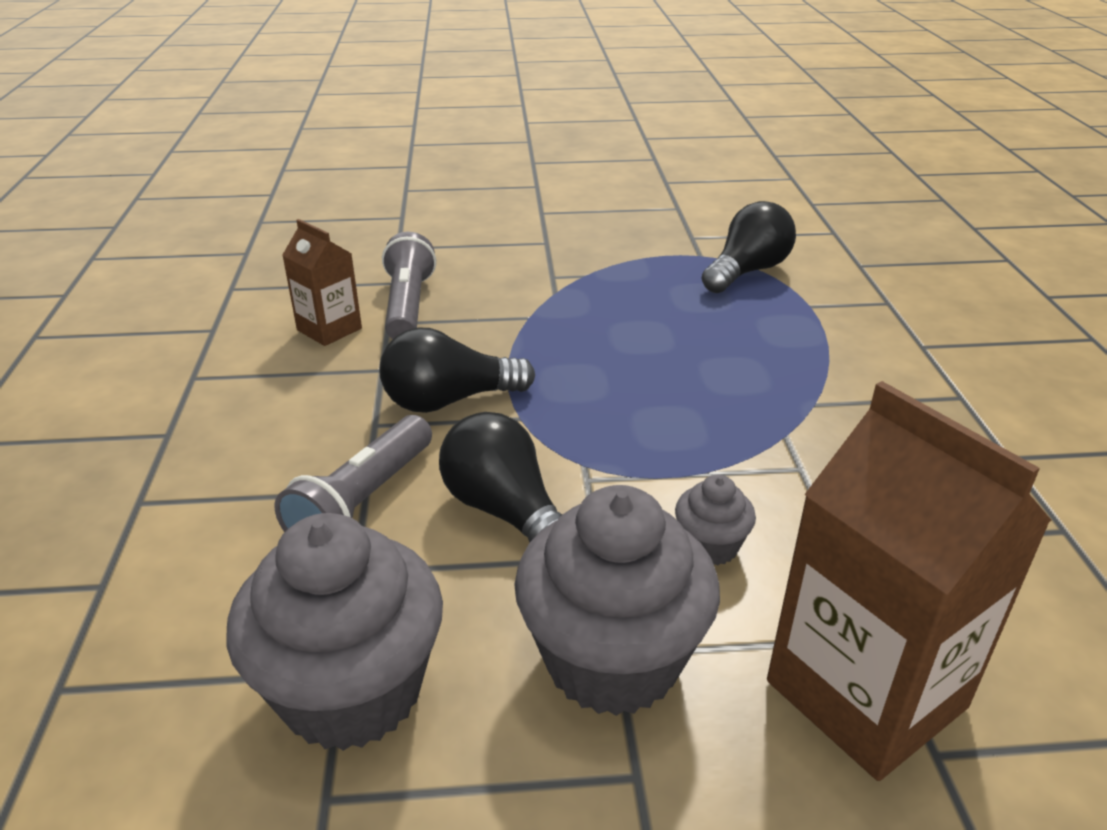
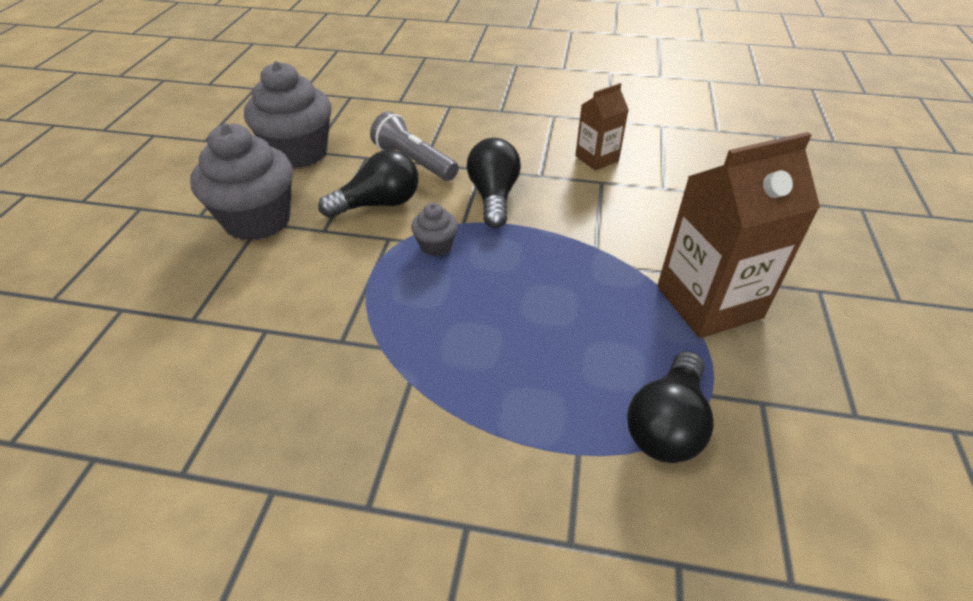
camera: 105 degrees right, 10 degrees up
grey flashlight [382,232,436,339] -> none
grey cupcake [675,475,756,565] -> grey cupcake moved to [411,203,458,256]
black light bulb [702,201,796,293] -> black light bulb turned 60 degrees clockwise [627,351,714,463]
brown carton [767,381,1052,781] -> brown carton moved to [657,132,820,338]

